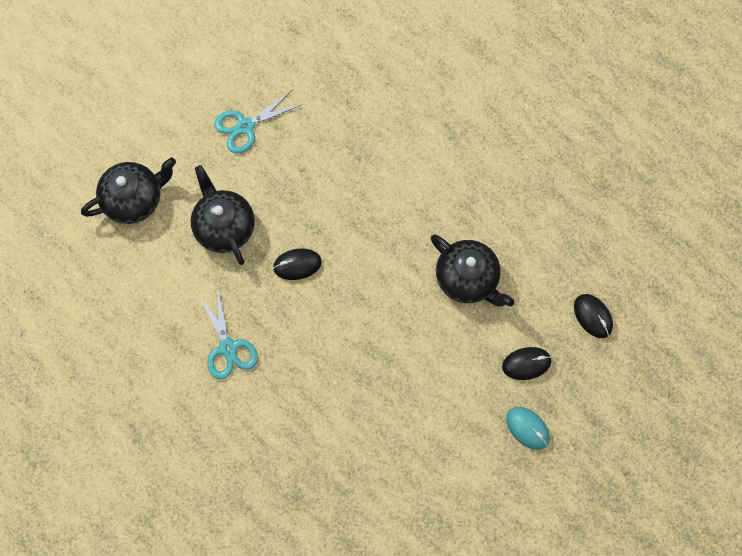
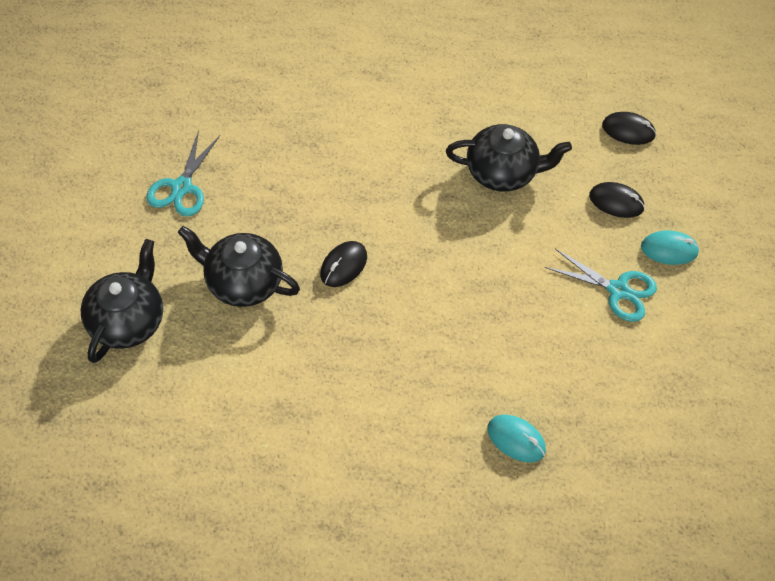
camera: 45 degrees left, 15 degrees down
turquoise scissors [199,286,258,380] -> turquoise scissors moved to [545,249,657,322]
black mouse [502,347,552,380] -> black mouse turned 75 degrees clockwise [589,182,645,218]
none -> turquoise mouse [487,415,546,463]

